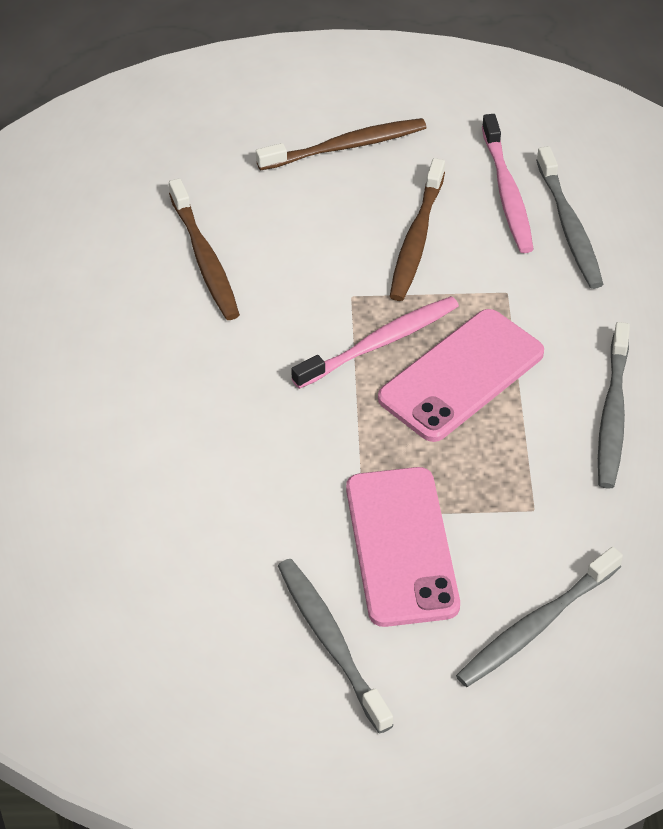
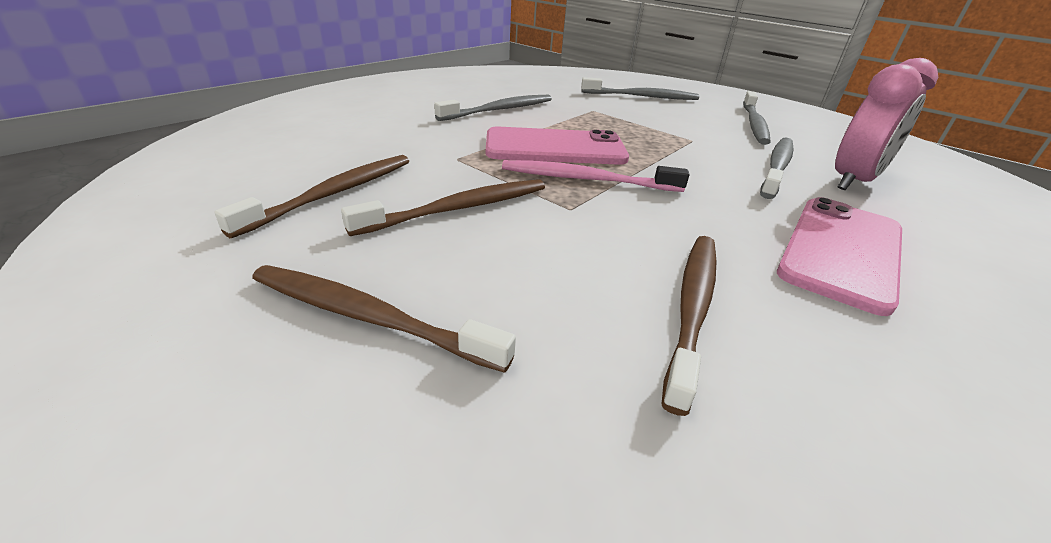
camera: 140 degrees left, 15 degrees down
pink phone [346,467,460,627] -> pink phone moved to [777,197,902,316]
pink toothbrush [482,114,534,253] -> brown toothbrush [214,155,409,238]
grey toothbrush [536,146,603,289] -> grey toothbrush moved to [760,138,794,199]
none -> pink clock [835,58,938,190]

